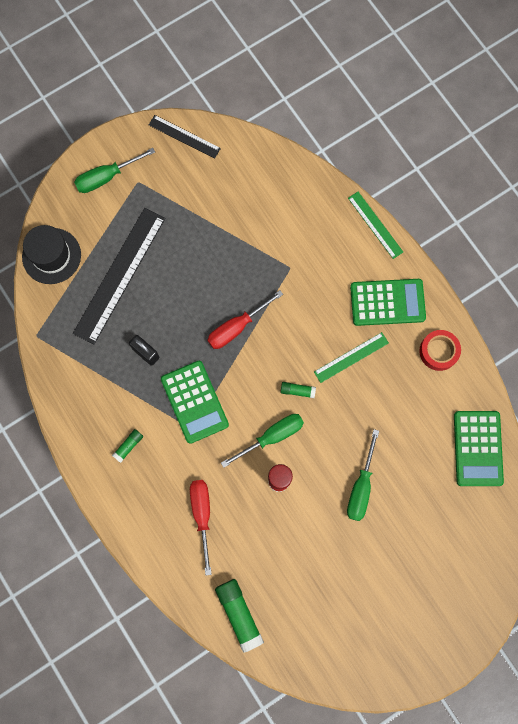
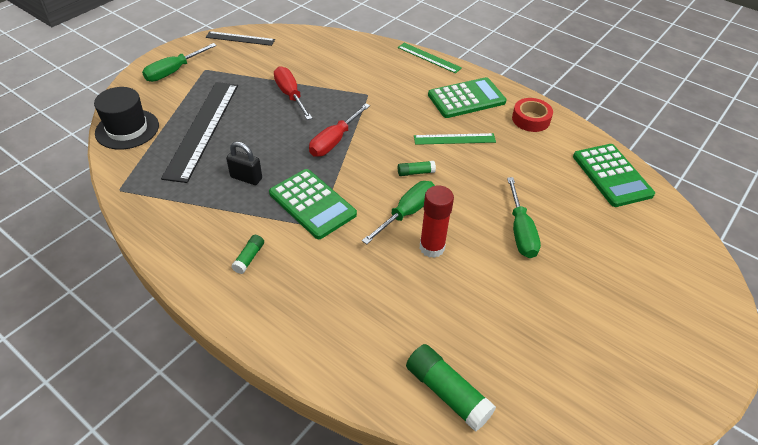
camera: 20 degrees left, 30 degrees down
red screwdriver [190,480,212,575] -> red screwdriver moved to [274,66,312,120]
green ruler [314,332,389,383] -> green ruler turned 45 degrees clockwise [414,133,496,145]

